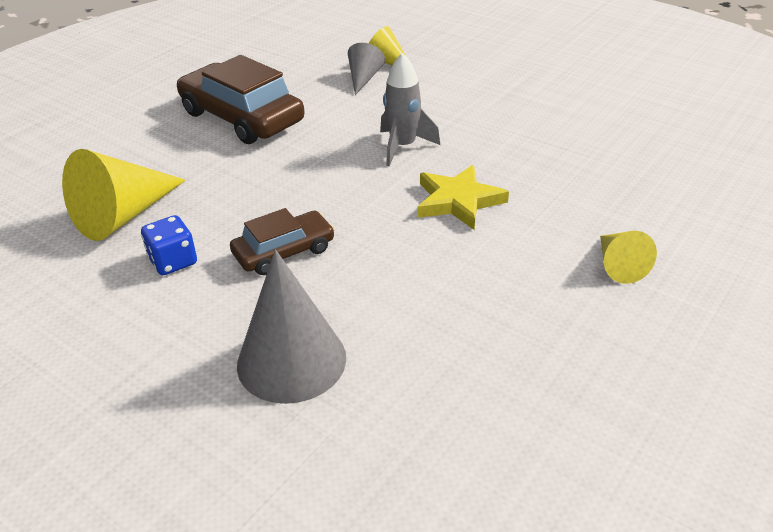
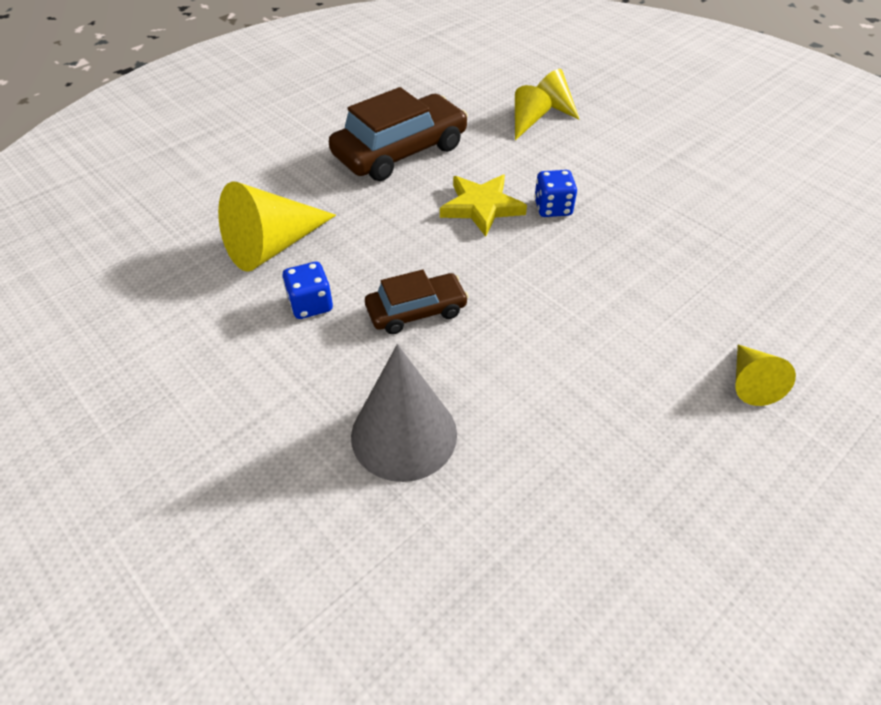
camera: 10 degrees right, 10 degrees up
brown car [177,55,305,144] -> brown car turned 90 degrees clockwise [329,87,468,181]
grey cone [348,43,385,95] -> yellow cone [515,85,552,140]
grey rocket [380,53,440,167] -> blue dice [534,170,577,217]
yellow star [418,165,509,230] -> yellow star moved to [440,175,527,237]

